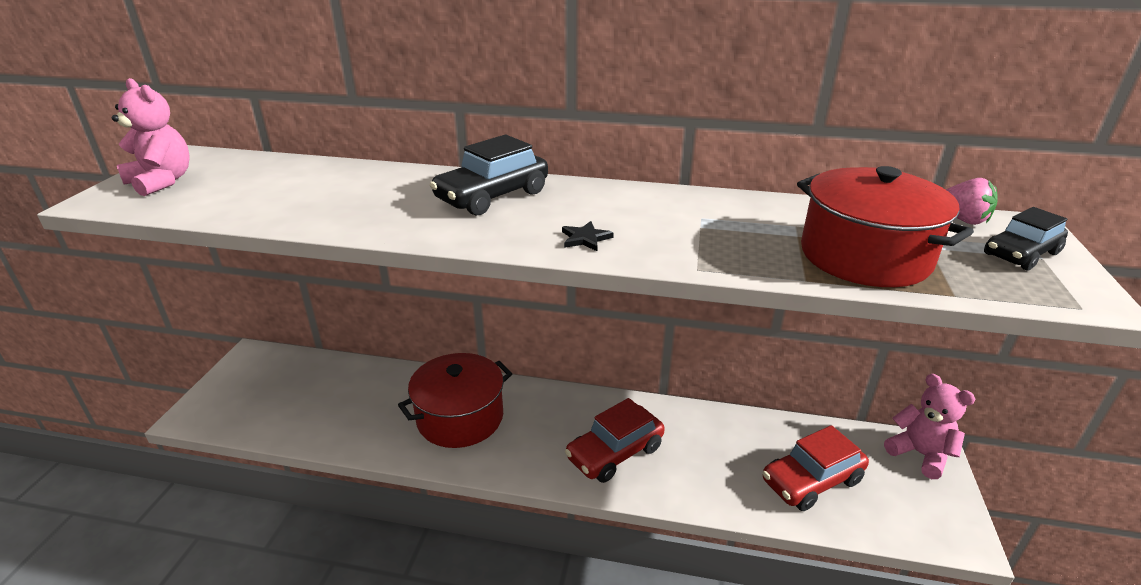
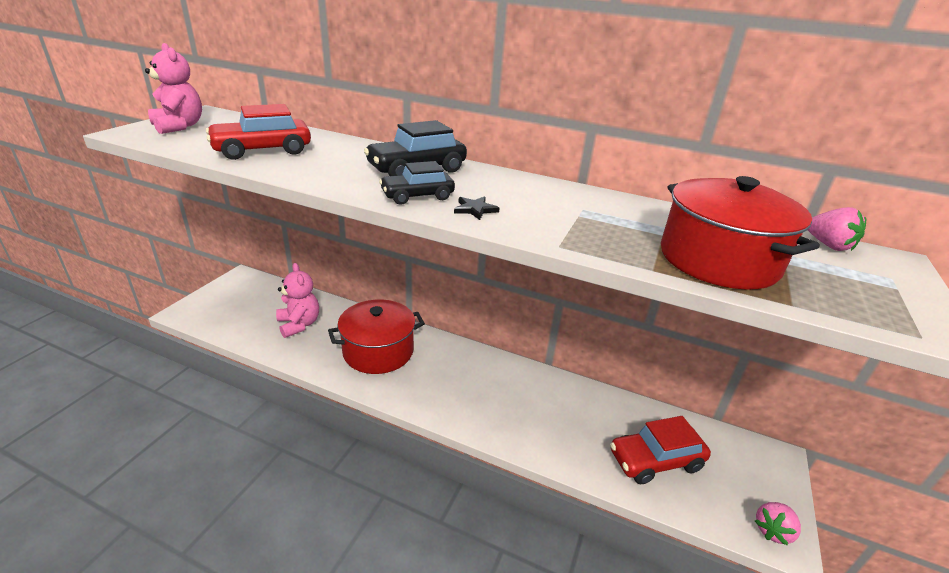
camera: 10 degrees right, 0 degrees up
red car [565,398,665,483] -> red car moved to [206,104,311,160]
pink teddy bear [884,374,976,479] -> pink teddy bear moved to [276,263,319,338]
black car [984,207,1068,270] -> black car moved to [379,161,455,205]
none -> pink strawberry [755,502,801,546]

